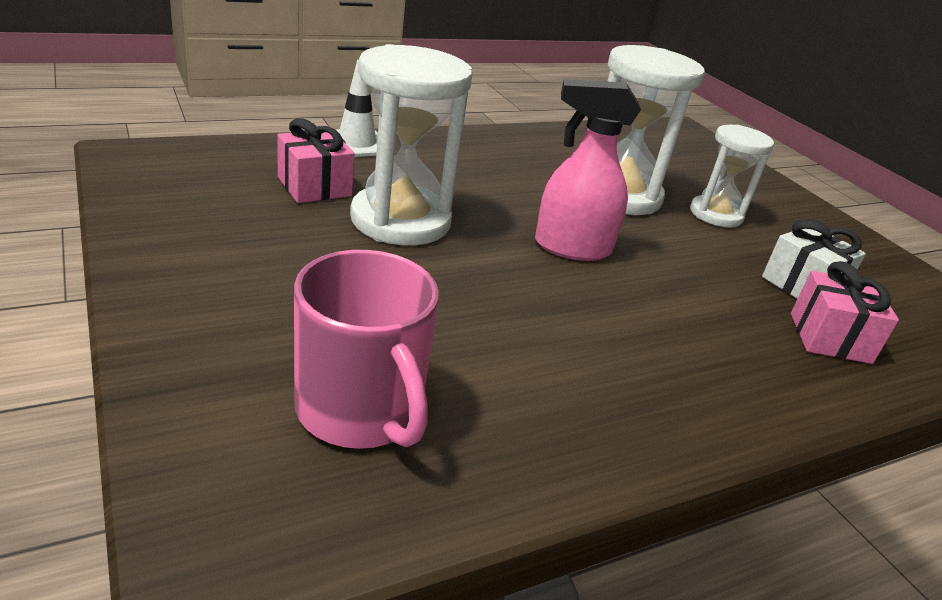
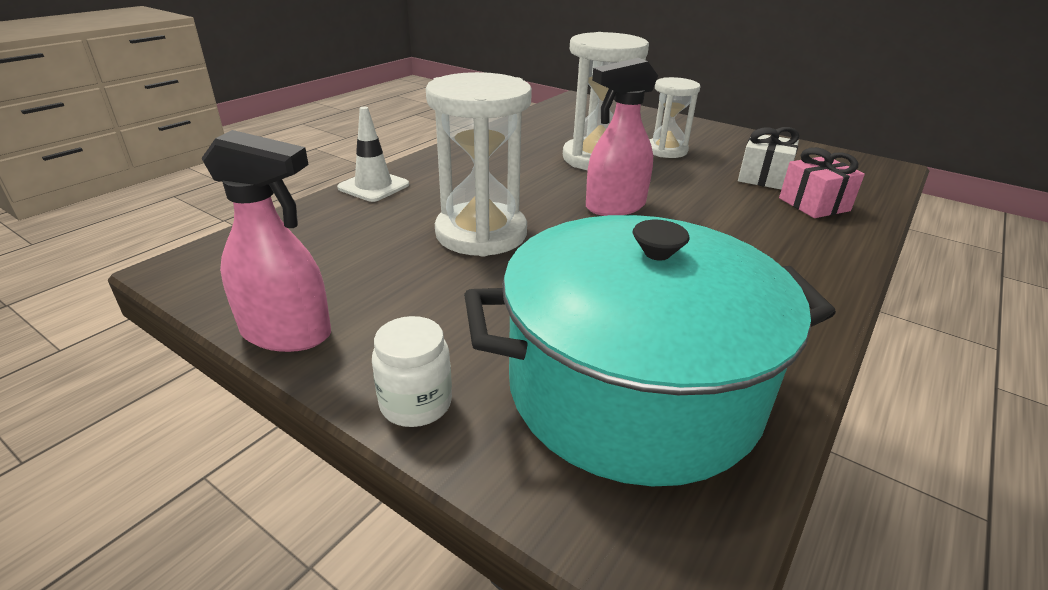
camera: 25 degrees left, 0 degrees up
pink gift [277,118,355,203] -> none
pink mug [294,250,439,449] -> turquoise pot [464,215,836,486]
none -> pink spray bottle [201,130,331,352]
none -> white jar [372,316,452,427]

